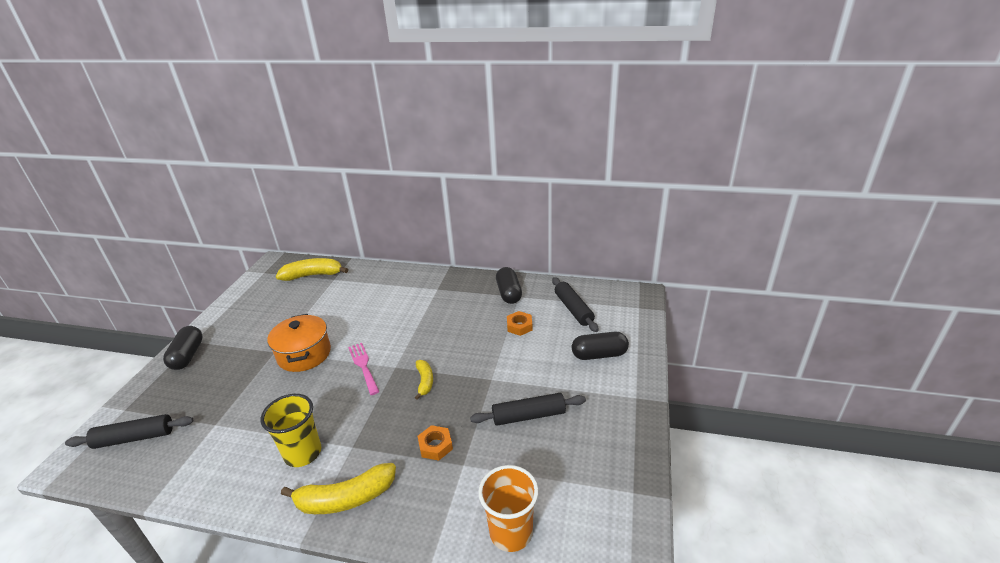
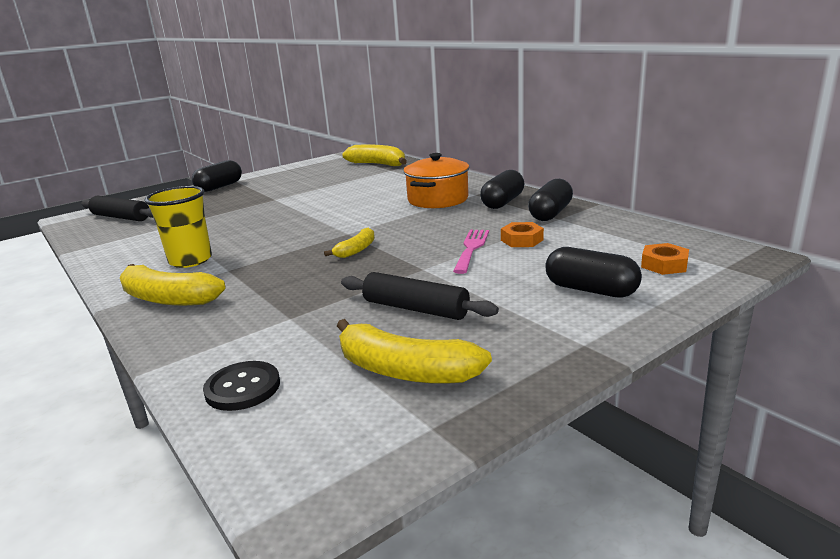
camera: 40 degrees right, 10 degrees down
orange pot [267,314,331,372] -> orange pot moved to [403,153,469,208]
pink fork [348,343,379,395] -> pink fork moved to [453,230,489,274]
orange nut [418,425,453,460] -> orange nut moved to [641,243,689,275]
orange cup [478,465,538,552] -> black button [203,361,280,411]
black rolling pin [552,277,599,332] -> none
none -> yellow banana [337,319,492,384]
none -> black capsule [480,170,525,209]

